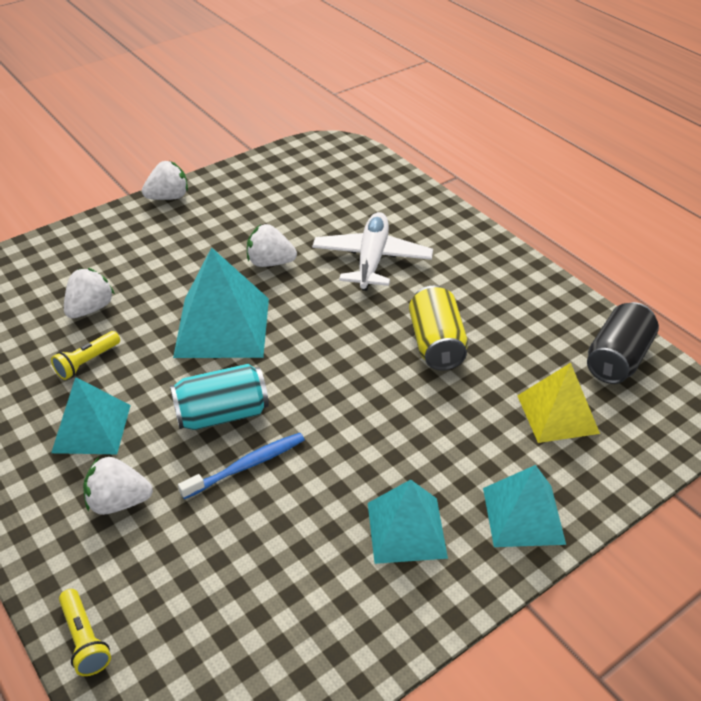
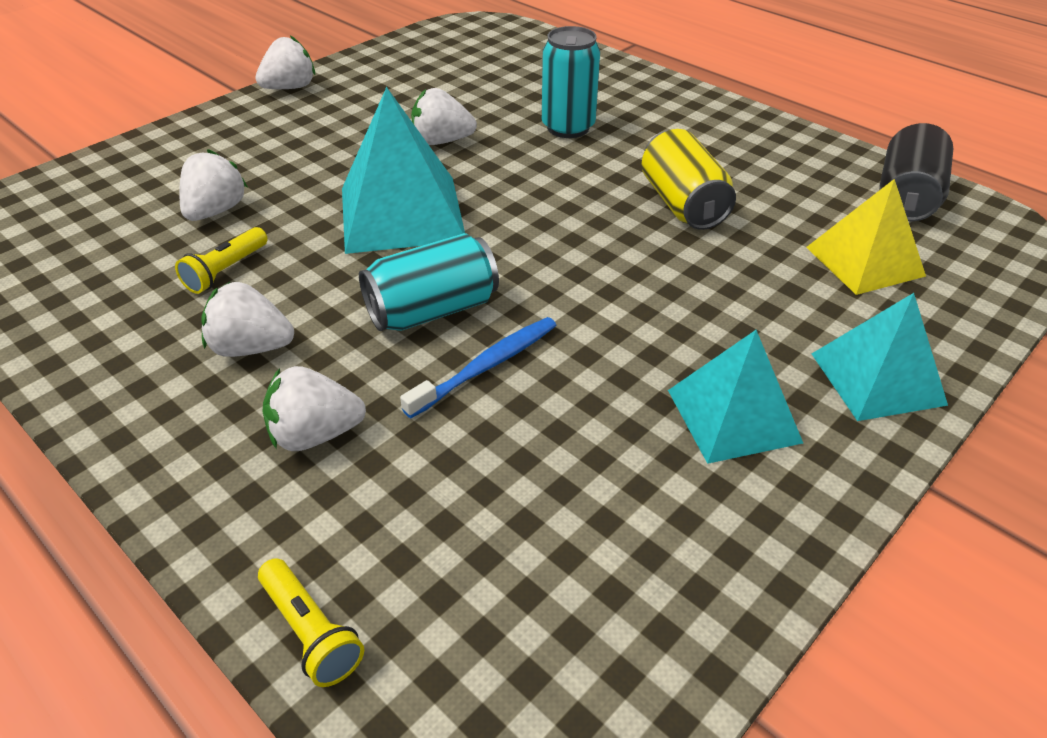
camera: 10 degrees left, 0 degrees up
turquoise pyramid [51,377,131,454] -> white strawberry [201,282,294,357]
white plane [312,212,433,291] -> turquoise can [542,26,600,138]

